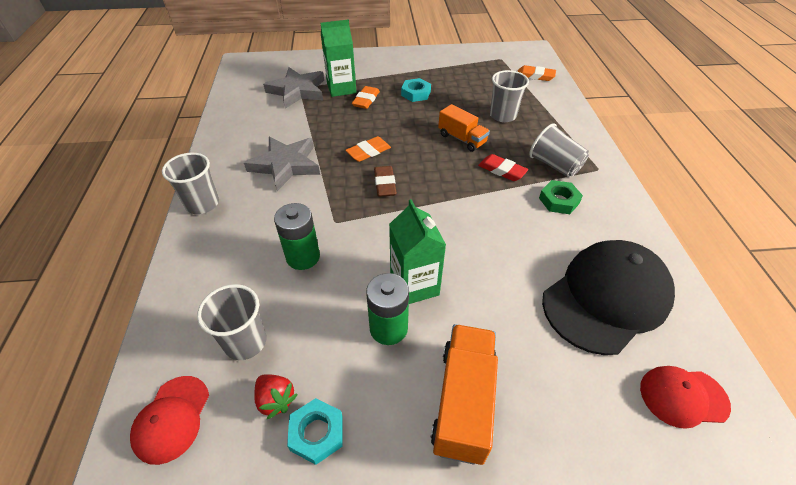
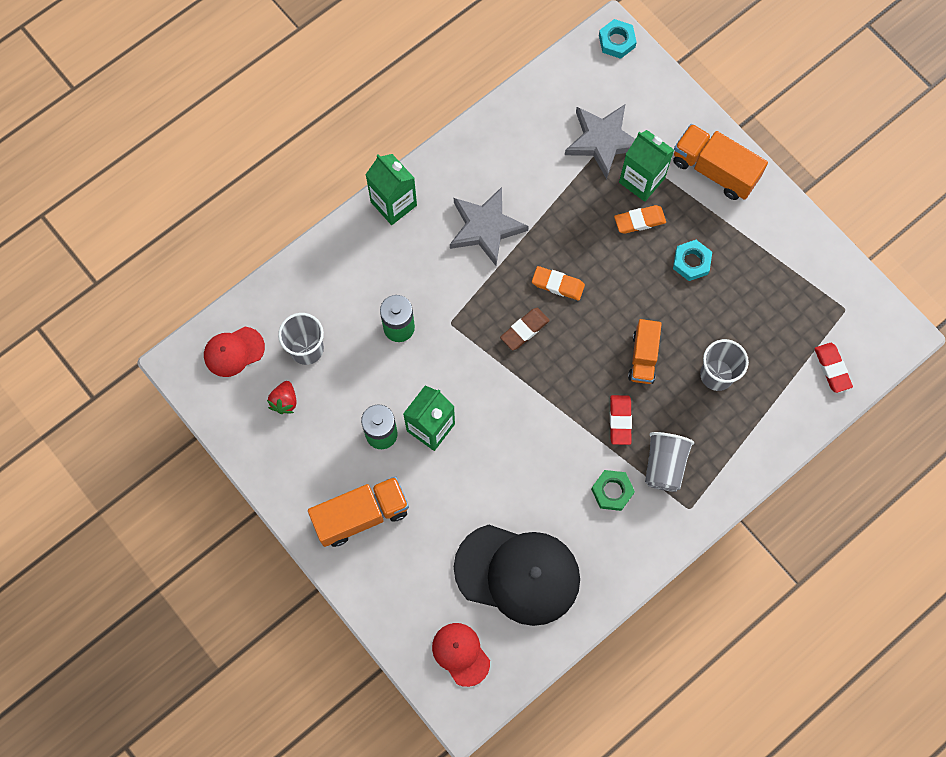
camera: 55 degrees right, 25 degrees up
grey cup [162,153,219,214] -> green carton [365,154,417,225]
turquoise nut [287,398,343,465] -> turquoise nut moved to [599,19,637,59]
orange eraser [518,65,556,81] -> red eraser [814,343,853,393]
none -> orange truck [673,124,768,200]

